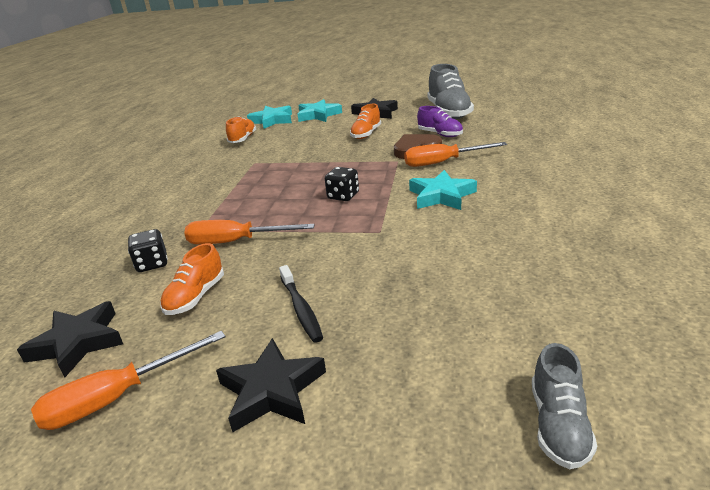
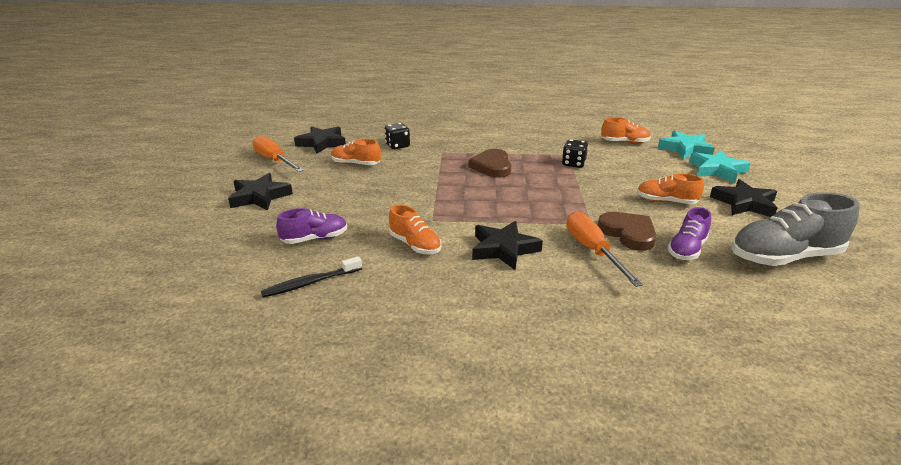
camera: 80 degrees right, 0 degrees up
orange screwdriver [184,220,315,245] -> none
black toothbrush [279,265,323,343] -> black toothbrush moved to [261,256,362,298]
black dice [325,167,359,201] -> black dice moved to [562,139,588,168]
turquoise star [409,170,477,210] -> black star [472,221,543,270]
grey shoe [532,343,597,469] -> none
none -> purple shoe [276,208,347,244]
none -> orange shoe [389,204,441,254]
none -> brown heart [469,149,512,178]

